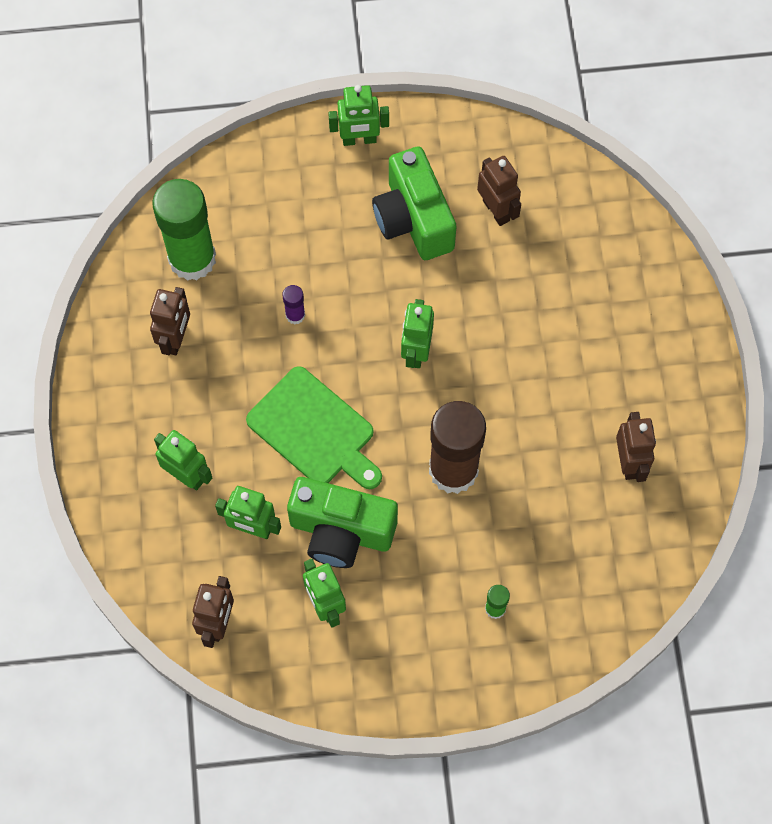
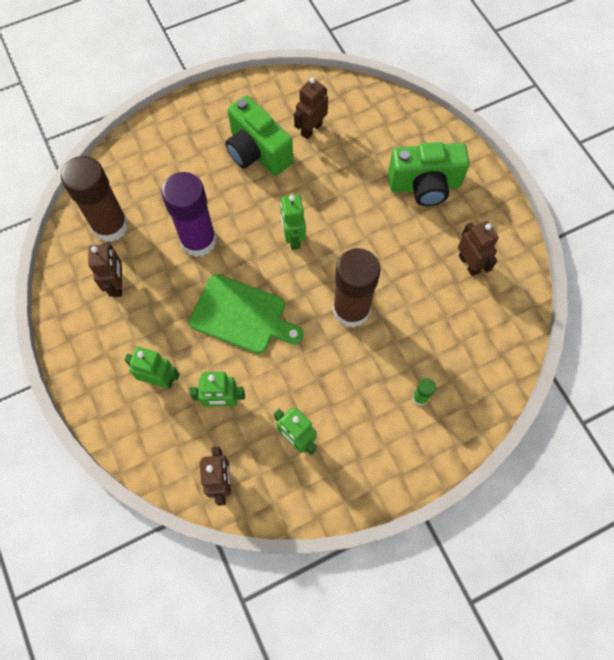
camera: 20 degrees left, 0 degrees up
green glue stick [152,179,216,281] -> brown glue stick [61,156,129,242]
purple glue stick [282,285,305,324] -> purple glue stick [161,172,217,257], size x2.44
green camera [287,477,398,568] -> green camera moved to [388,142,470,206]
green robot [328,85,389,146] -> none
brown robot [477,156,521,226] -> brown robot turned 90 degrees counterclockwise [294,77,328,139]

